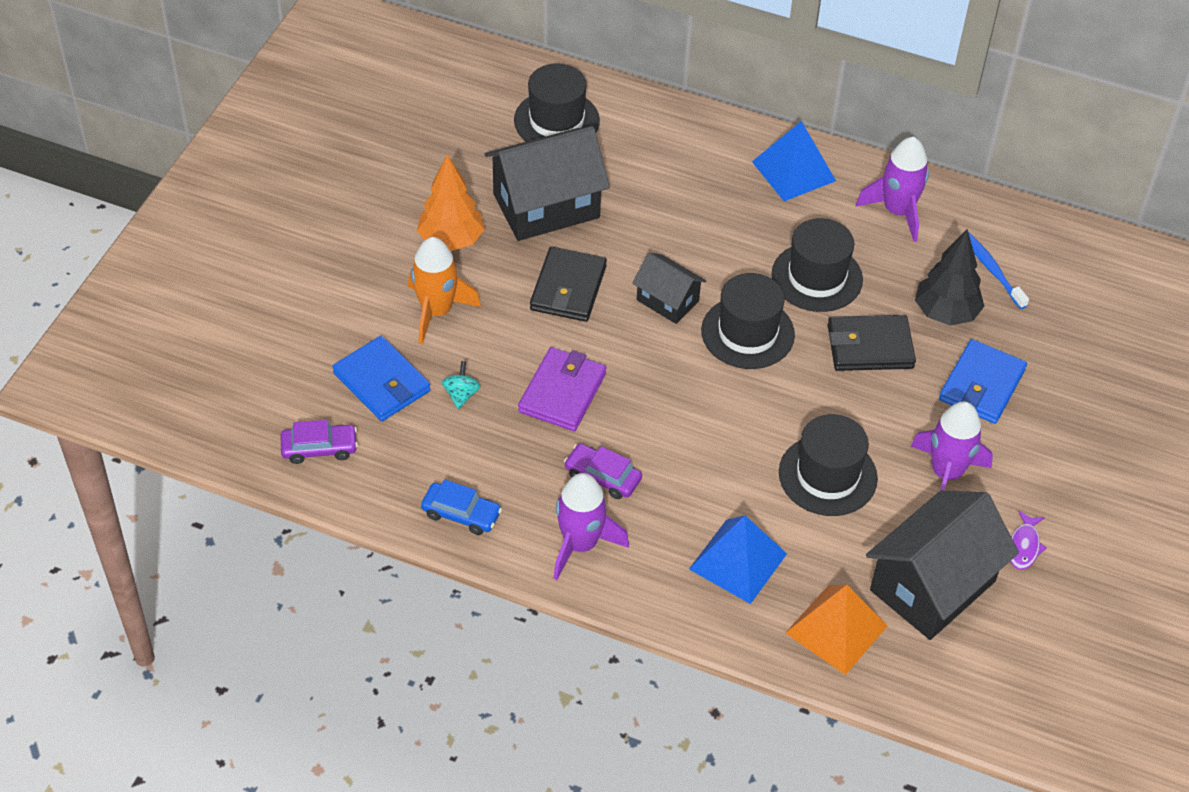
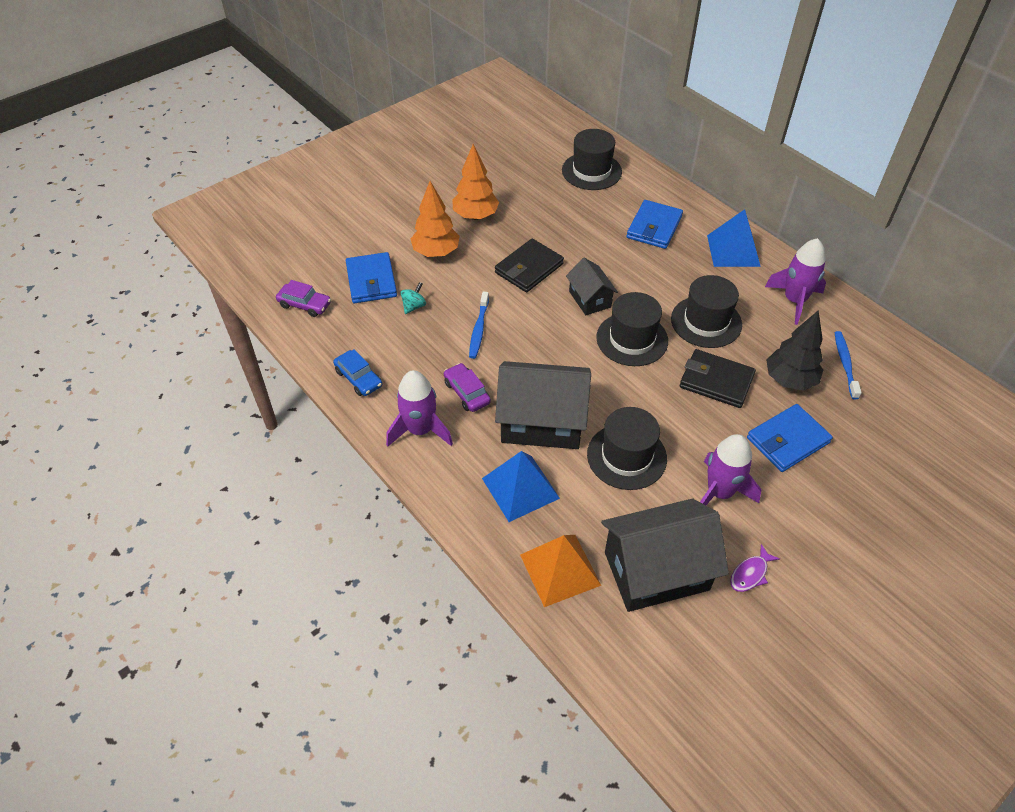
camera: 30 degrees right, 0 degrees up
orange rocket [408,237,481,344] -> orange tree [411,181,460,257]
black house [485,126,610,241] -> black house moved to [495,361,591,449]
purple wallet [518,347,606,431] -> blue toothbrush [469,292,489,359]
none -> blue wallet [627,200,683,249]

